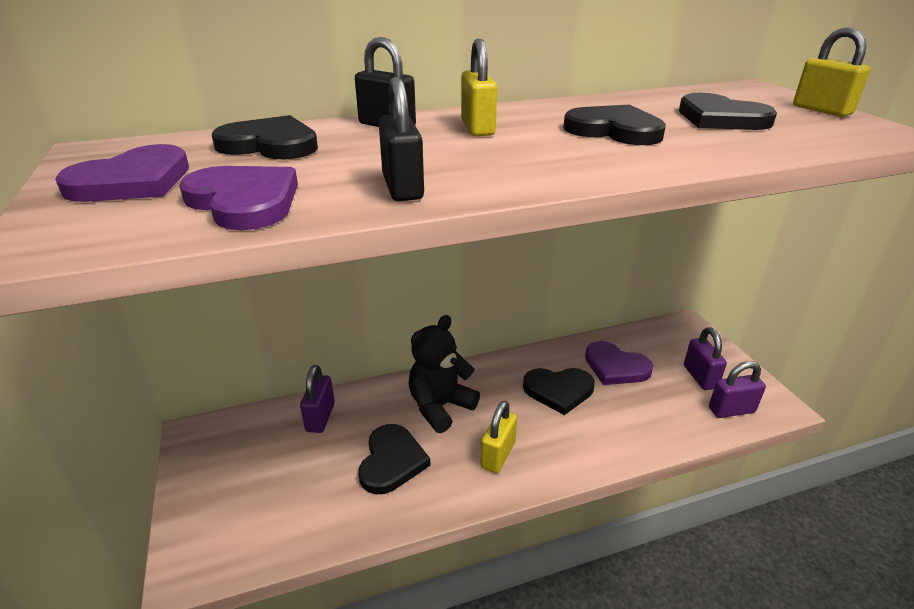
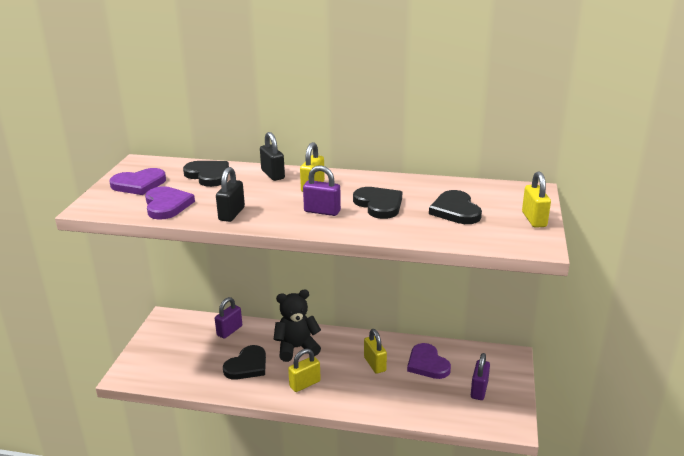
camera: 30 degrees right, 5 degrees down
black heart [523,368,595,415] -> yellow padlock [364,329,387,374]
purple padlock [709,361,766,418] -> purple padlock moved to [303,165,341,216]

